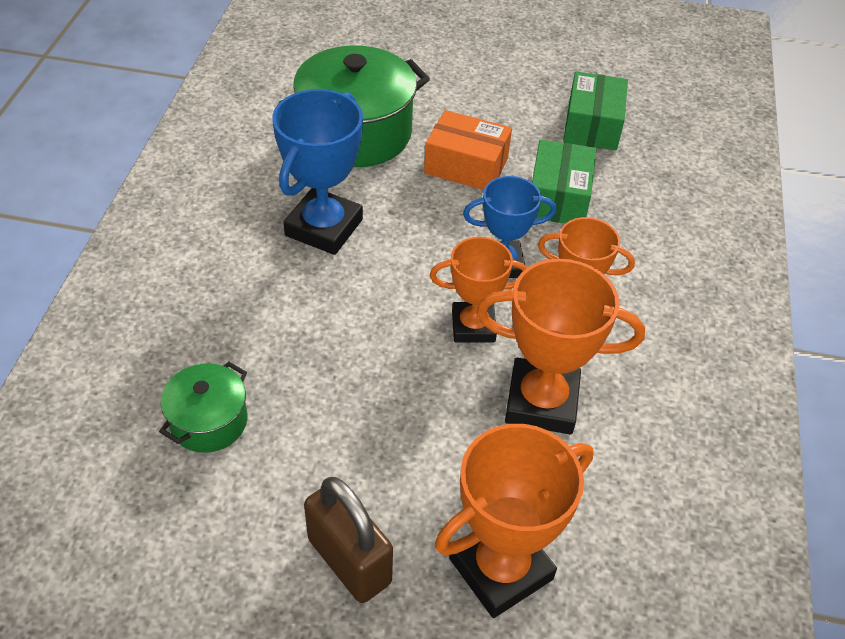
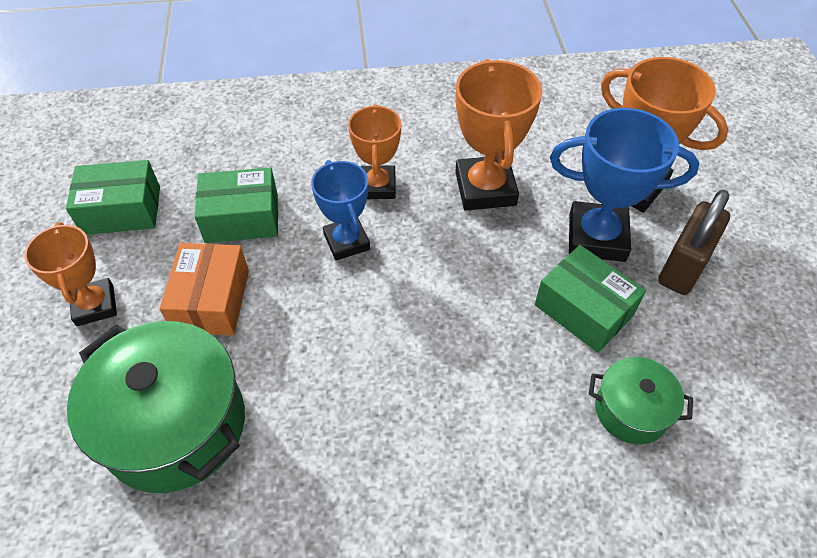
camera: 105 degrees left, 5 degrees up
blue trophy [272,89,363,255] -> blue trophy moved to [550,108,699,262]
orange trophy [430,237,528,342] -> orange trophy moved to [24,222,117,326]
none -> green box [535,245,646,353]

